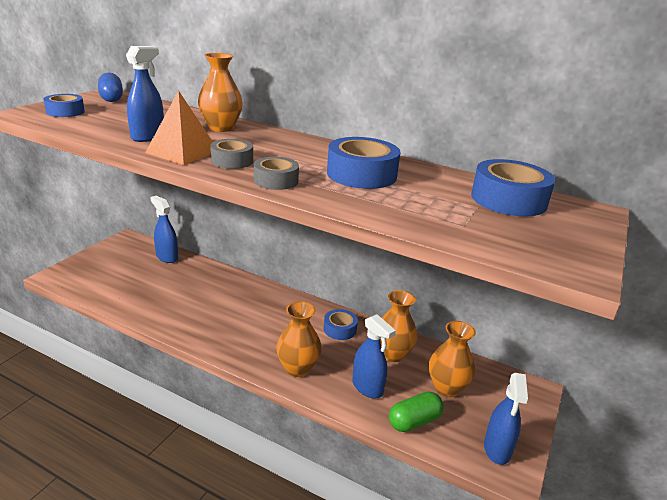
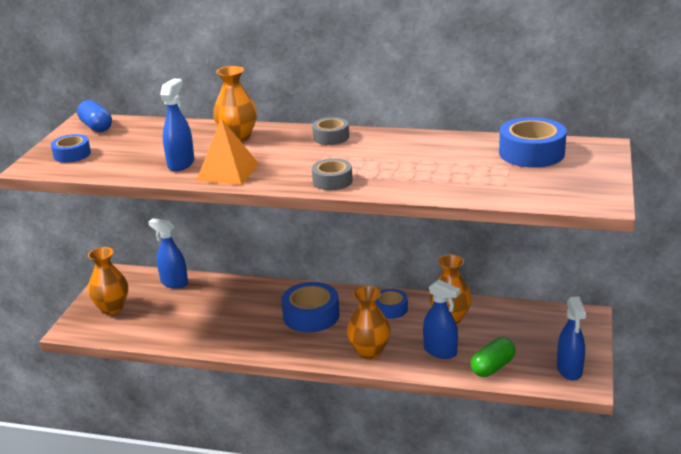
camera: 10 degrees left, 0 degrees up
grey tape [210,139,253,169] -> grey tape moved to [312,117,349,145]
blue tape [327,137,400,189] -> blue tape moved to [281,282,339,333]
orange vase [429,321,476,397] -> orange vase moved to [88,247,128,314]

